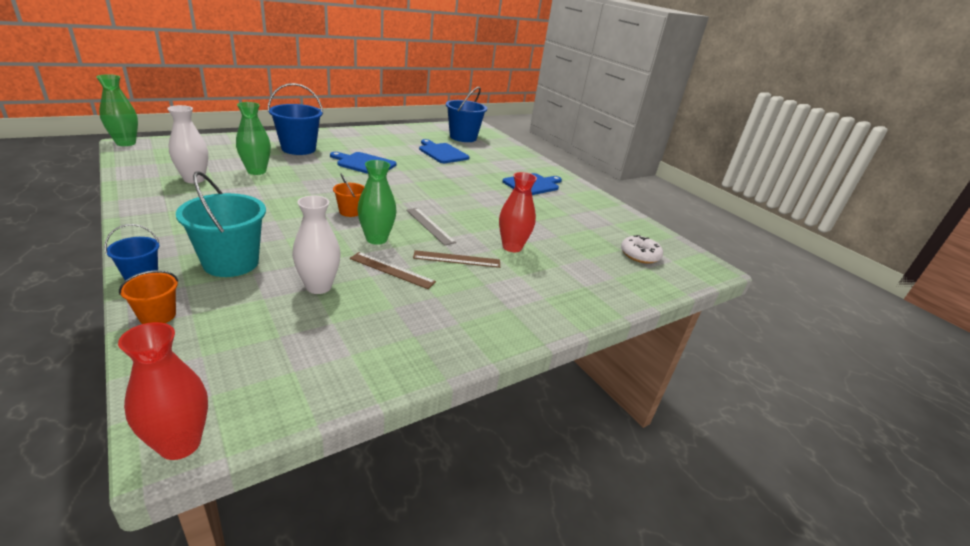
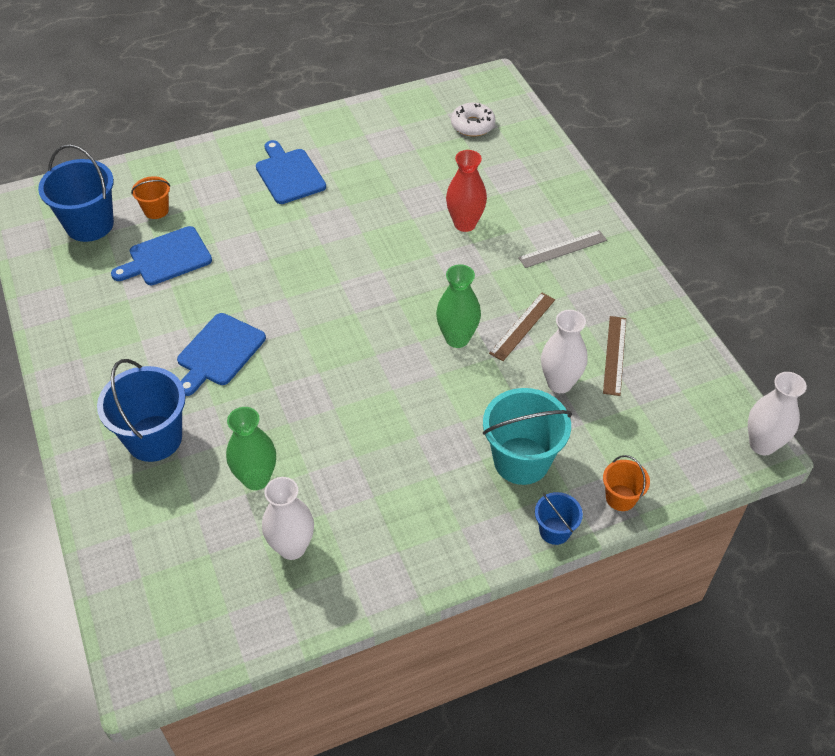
camera: 75 degrees left, 20 degrees up
green vase [96,74,138,146] -> none
red vase [118,322,208,460] -> white vase [748,372,807,456]
orange bucket [333,174,365,217] -> orange bucket moved to [131,176,170,219]
grey ruler [406,208,456,246] -> grey ruler moved to [518,230,607,268]
brown ruler [413,250,500,268] -> brown ruler moved to [603,316,626,396]

